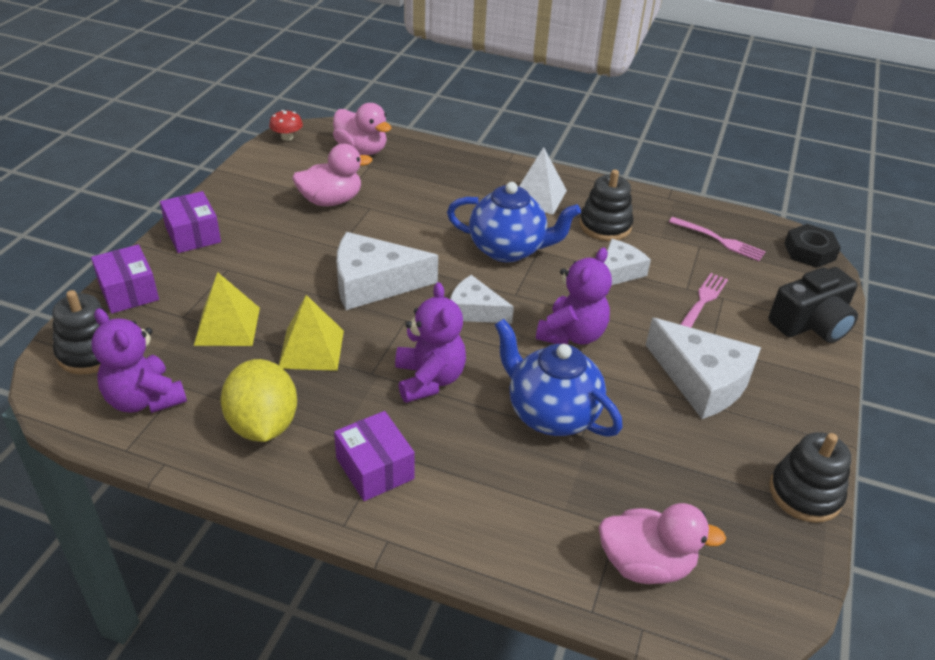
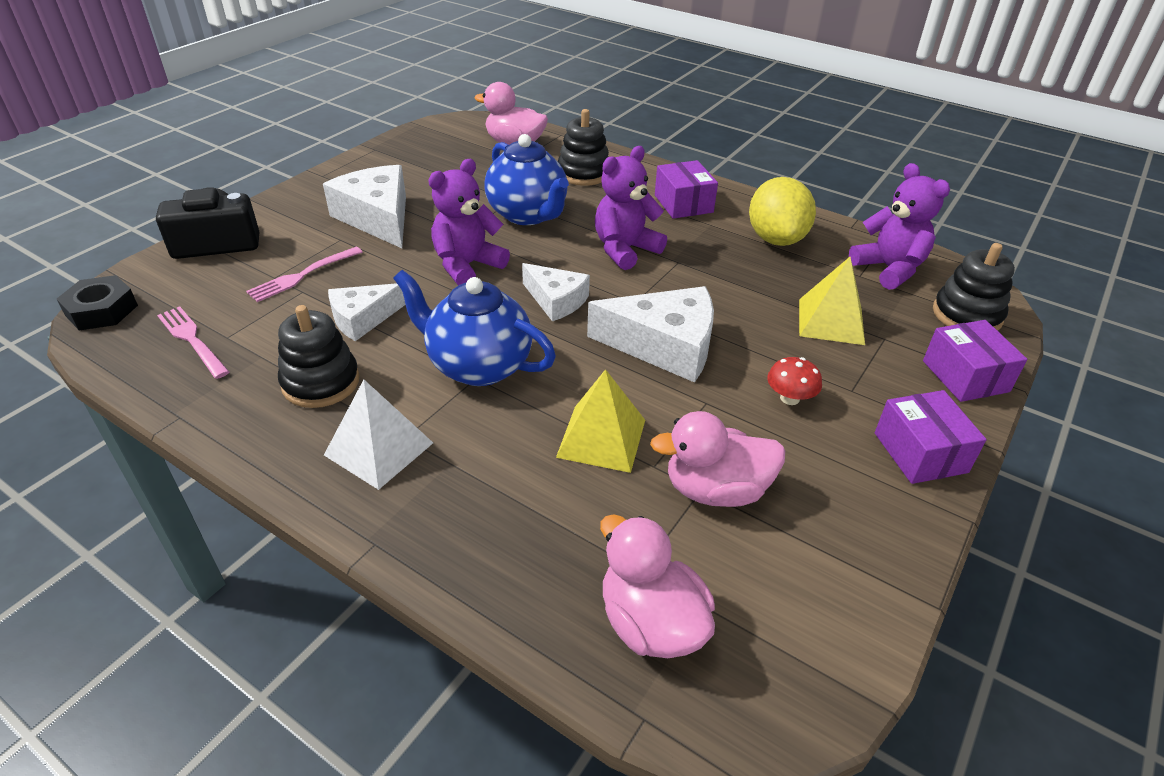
camera: 165 degrees left, 0 degrees up
red mushroom [269,110,303,141] -> red mushroom moved to [767,357,822,405]
yellow pyramid [279,295,344,371] -> yellow pyramid moved to [556,369,645,473]
purple teddy bear [395,282,466,403] -> purple teddy bear turned 45 degrees clockwise [595,146,667,270]
black stacking toy [769,432,851,523] -> black stacking toy moved to [558,109,609,186]

